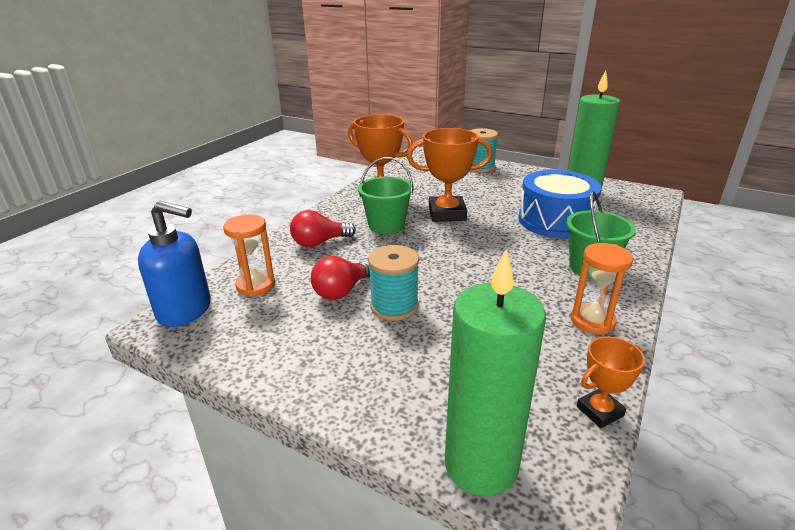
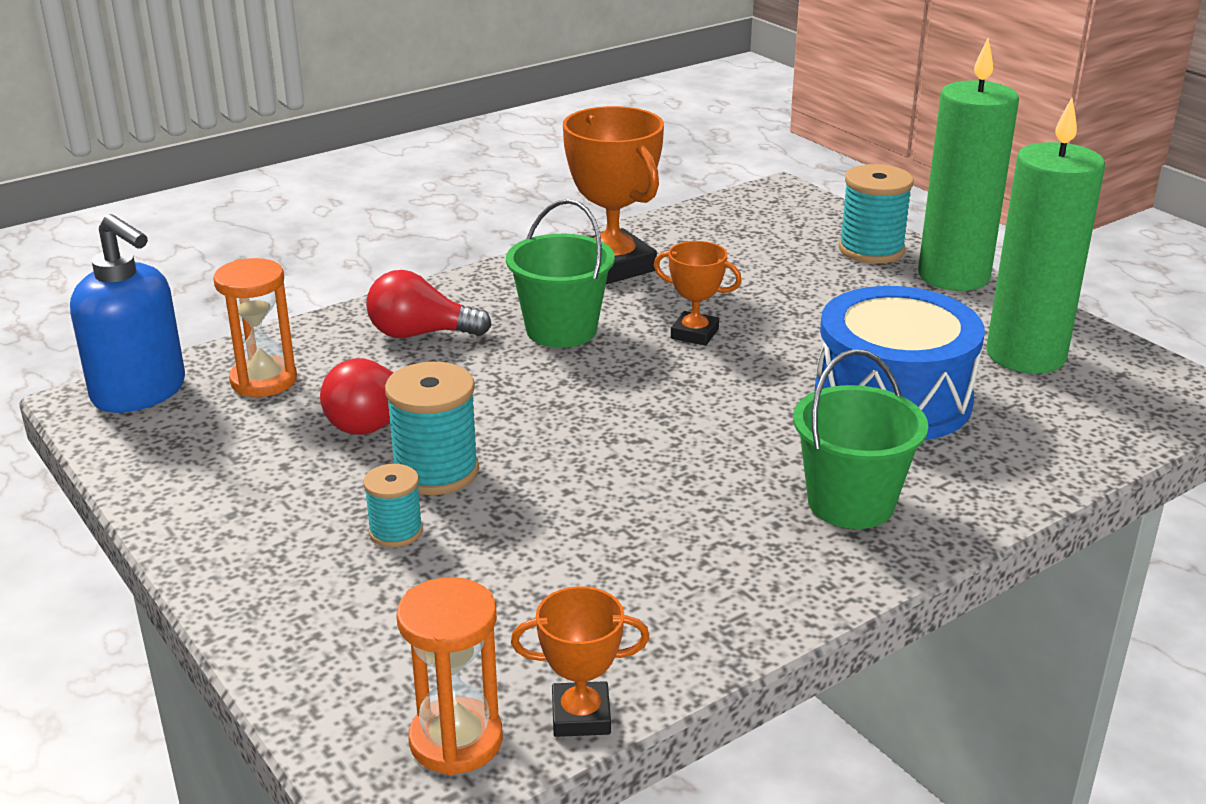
camera: 25 degrees right, 0 degrees up
orange trophy [407,128,493,222] -> orange trophy [654,241,742,346], size x0.54
green candle [445,249,546,496] -> green candle moved to [918,39,1019,291]
orange hourglass [571,243,633,334] -> orange hourglass moved to [397,577,503,775]
none -> turquoise spool [363,464,423,547]

